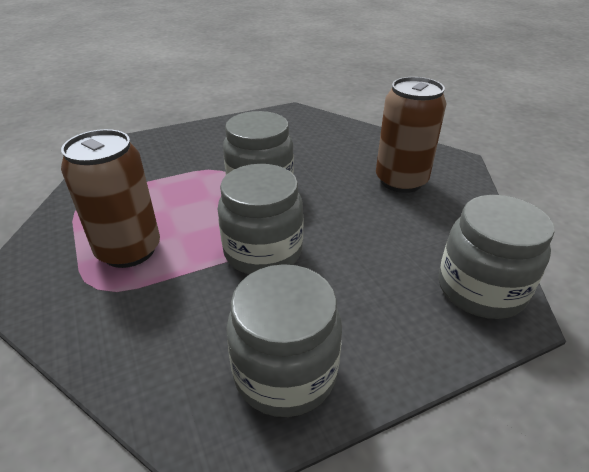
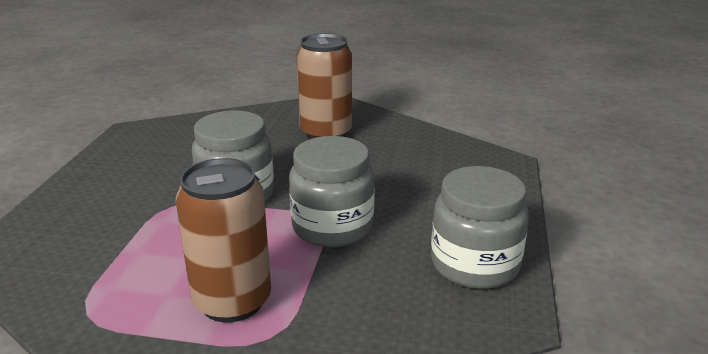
camera: 55 degrees left, 10 degrees down
grey jar [439,195,555,319] -> none

